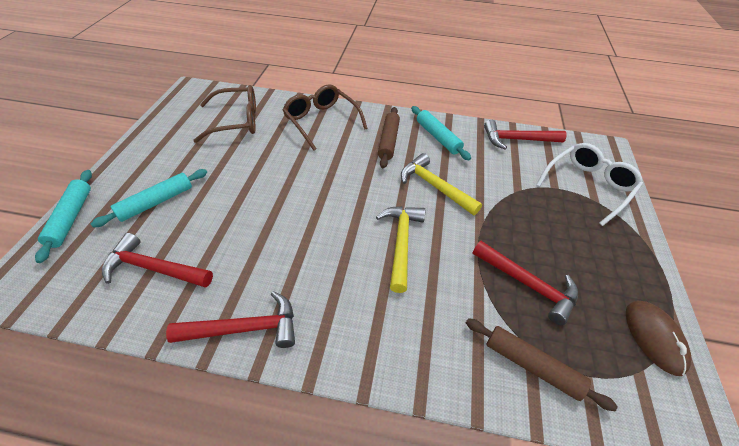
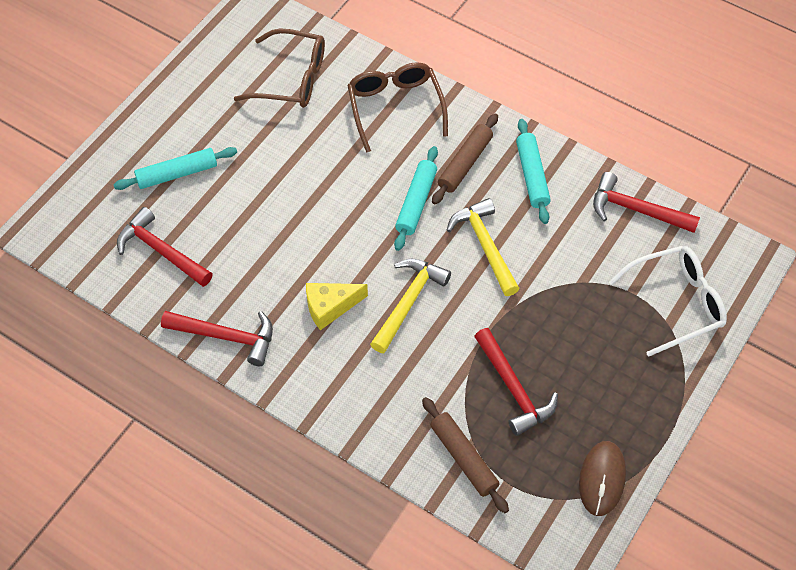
camera: 25 degrees right, 10 degrees up
turquoise rolling pin [35,170,92,263] -> turquoise rolling pin moved to [394,146,438,251]
none -> yellow cheese [306,283,368,330]

